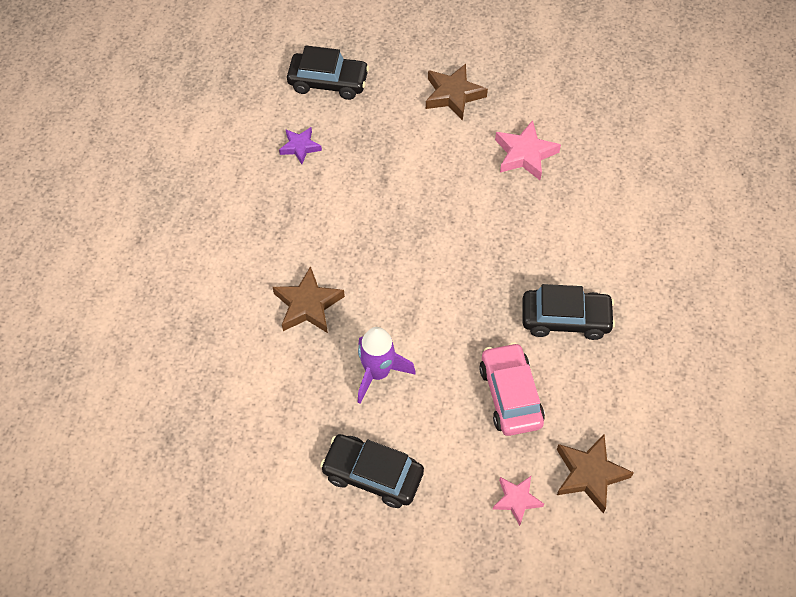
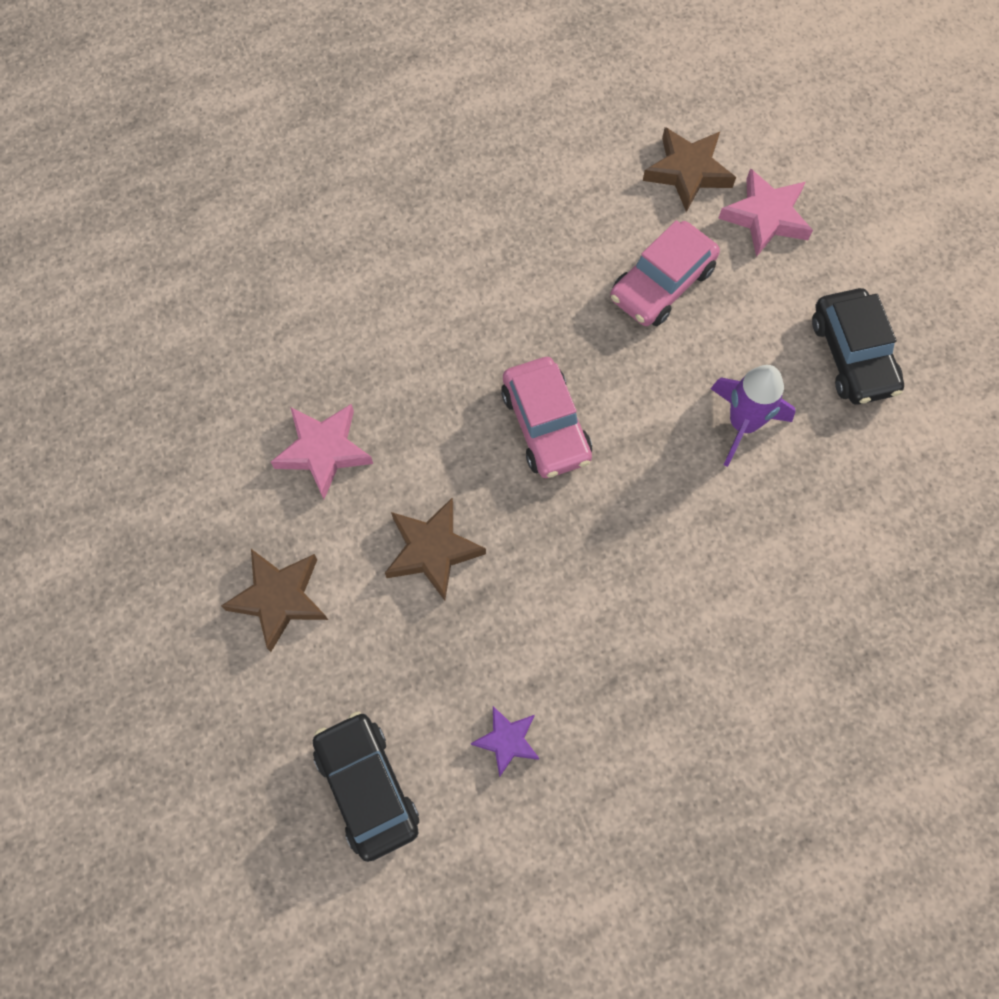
camera: 125 degrees left, 10 degrees up
brown star [273,266,345,333] -> brown star moved to [385,497,486,601]
pink star [493,476,544,526] -> pink star [718,168,813,257], size x1.56
black car [523,284,615,340] -> none
none -> pink car [501,357,592,478]

